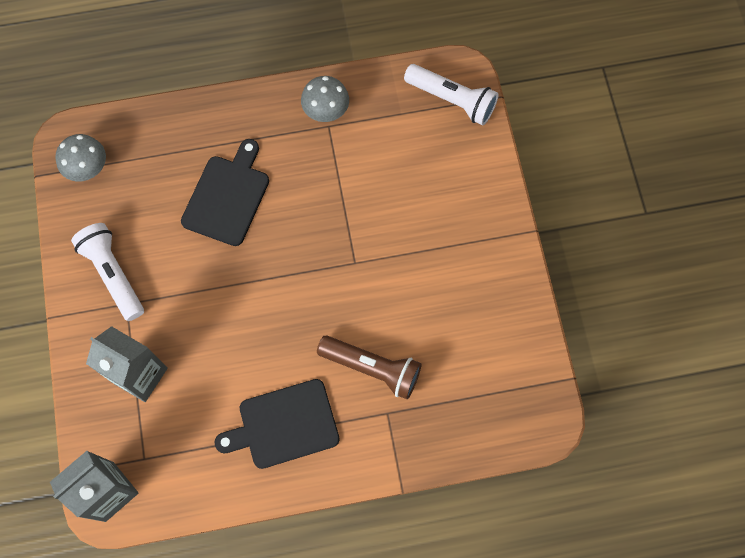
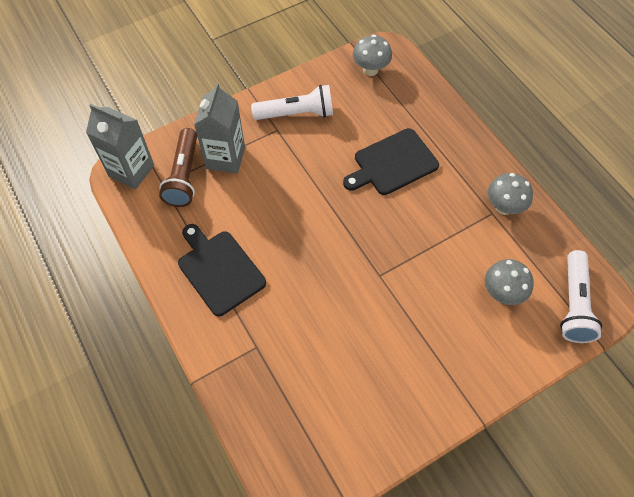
camera: 70 degrees right, 10 degrees down
white flashlight [71,223,144,321] -> white flashlight turned 45 degrees clockwise [251,85,333,120]
black cutting board [181,139,269,246] -> black cutting board turned 150 degrees clockwise [343,128,439,195]
brown flashlight [317,336,422,399] -> brown flashlight moved to [159,128,197,207]
none -> grey mushroom [485,259,534,305]

